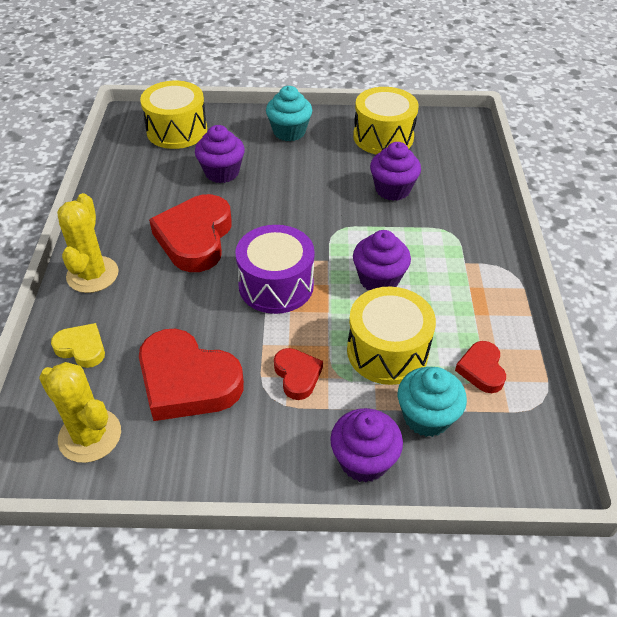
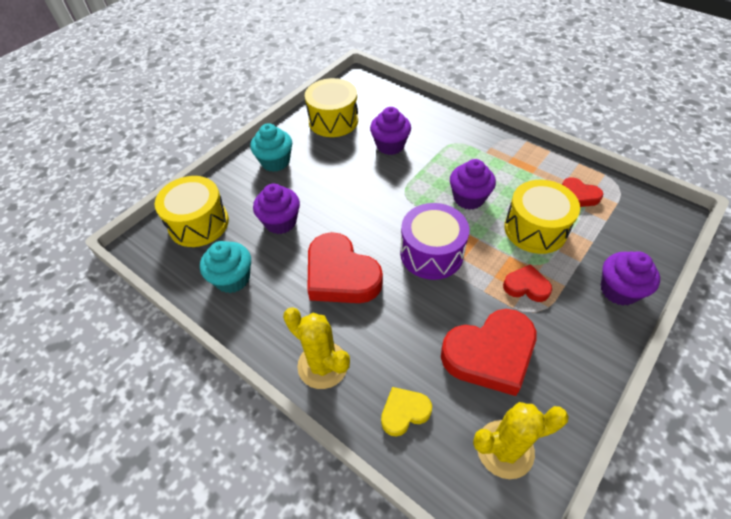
camera: 50 degrees left, 5 degrees up
turquoise cupcake [398,367,467,437] -> turquoise cupcake moved to [200,241,251,293]

